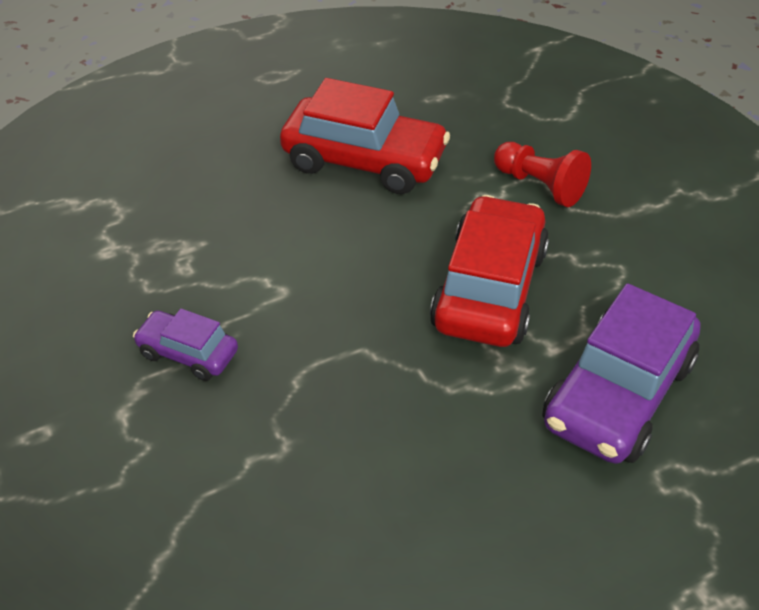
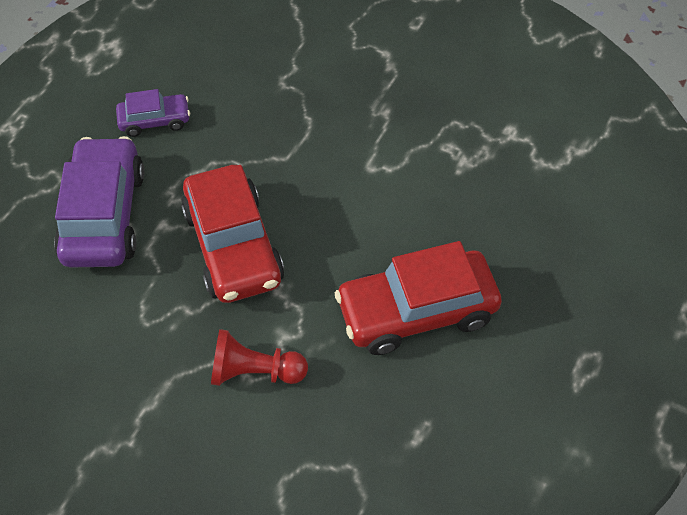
camera: 145 degrees right, 10 degrees up
purple car [133,309,238,381] -> purple car moved to [116,89,190,137]

